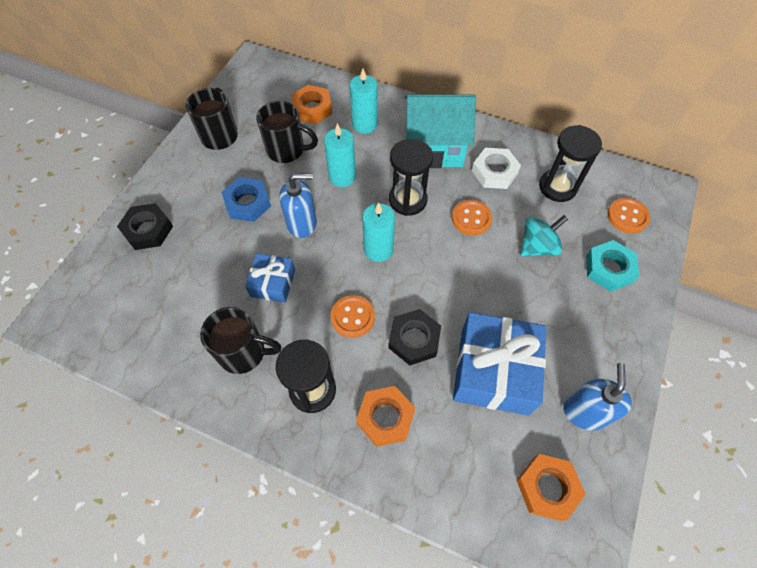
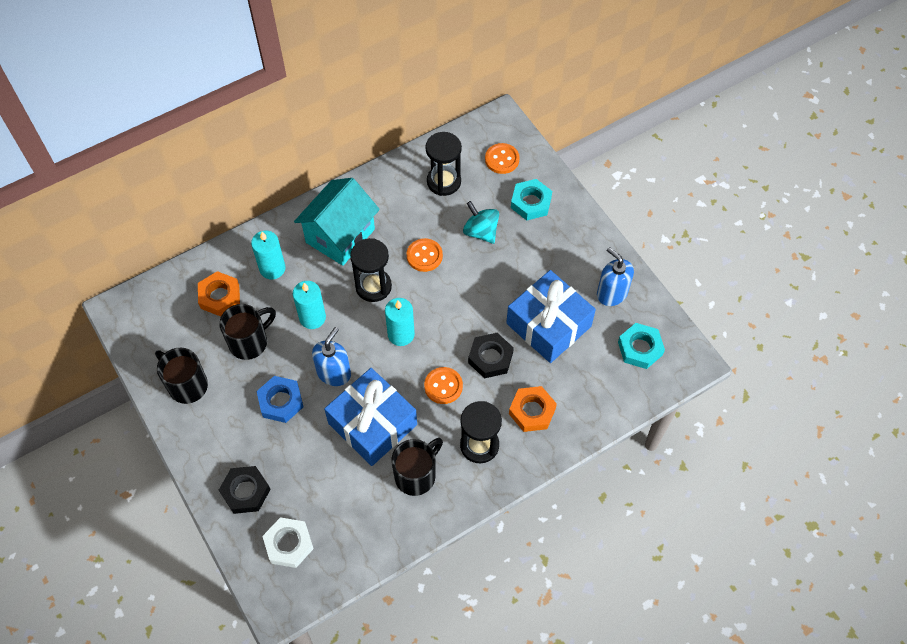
camera: 55 degrees left, 0 degrees up
blue gift [245,253,295,303] -> blue gift [324,368,417,466], size x1.87
white nut [472,148,521,189] -> white nut moved to [262,517,314,568]
orange nut [516,454,586,521] -> turquoise nut [618,323,665,369]
turquoise spinning top [520,215,568,257] -> turquoise spinning top turned 45 degrees counterclockwise [463,201,499,244]

